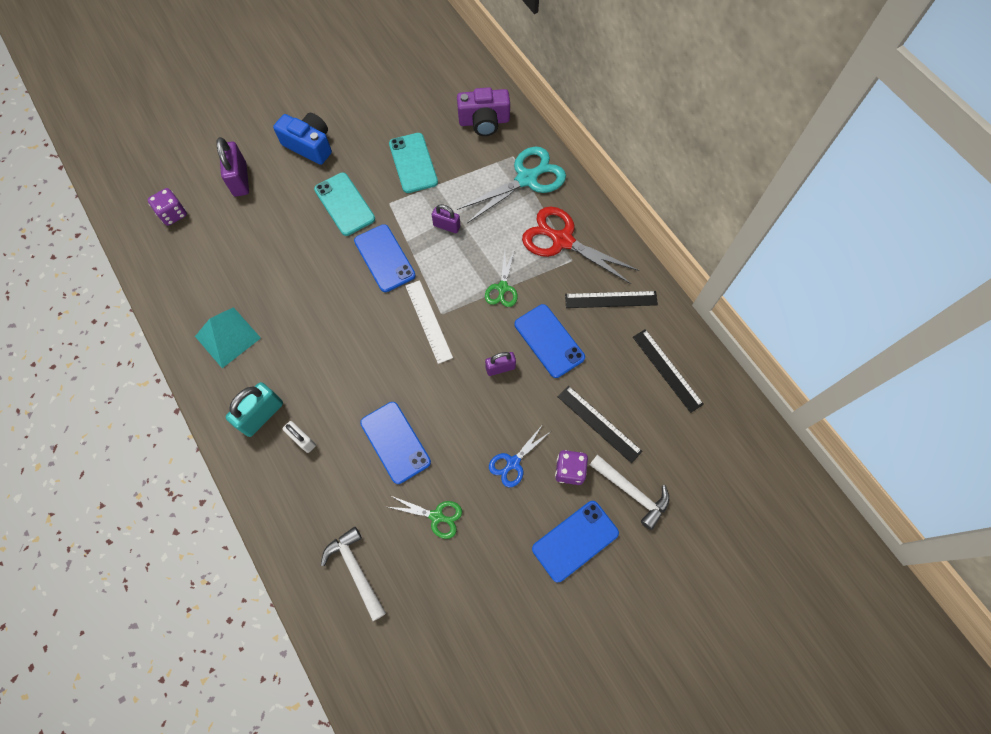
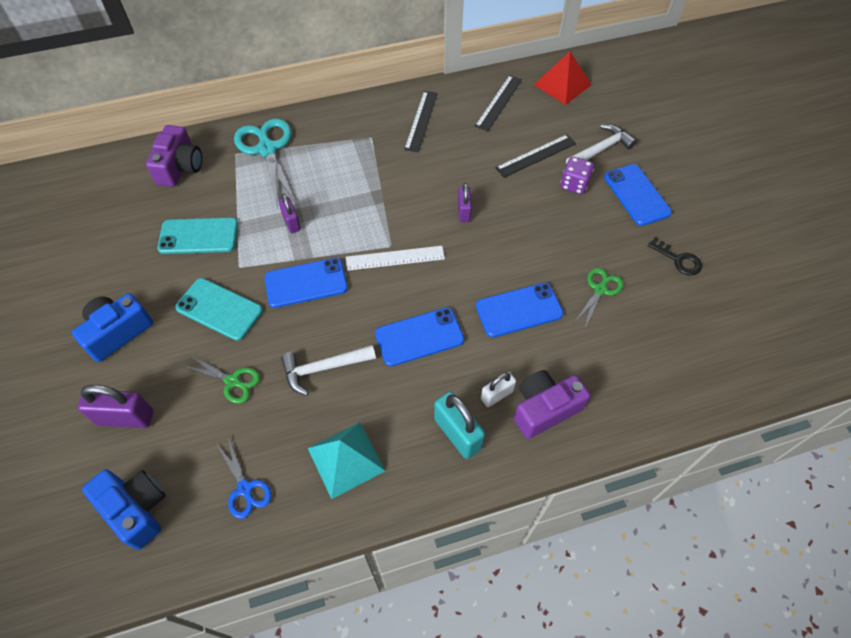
camera: 75 degrees left, 10 degrees down
purple dice [148,188,187,226] -> blue camera [82,469,166,550]
turquoise phone [314,172,375,236] -> turquoise phone turned 45 degrees clockwise [175,278,263,341]
white hammer [321,527,386,621] -> white hammer moved to [281,345,376,396]
purple padlock [432,204,460,233] -> purple padlock turned 60 degrees counterclockwise [278,194,301,233]
green scissors [485,249,518,307] -> green scissors moved to [184,356,260,403]
blue scissors [489,426,550,487] -> blue scissors moved to [216,438,272,519]
blue phone [515,304,585,378] -> blue phone moved to [375,307,464,366]
red scissors [522,206,640,284] -> none
black ruler [633,329,704,413] -> black ruler turned 45 degrees counterclockwise [475,75,522,131]
none -> purple camera [514,370,590,439]
none -> red pyramid [534,52,592,105]
none -> black key [648,237,702,275]

